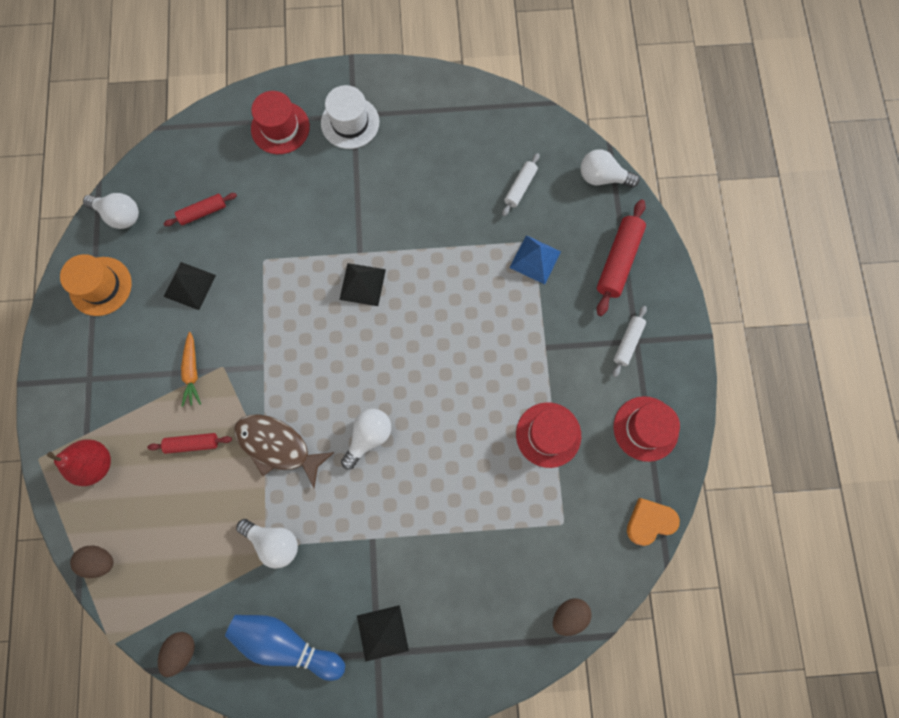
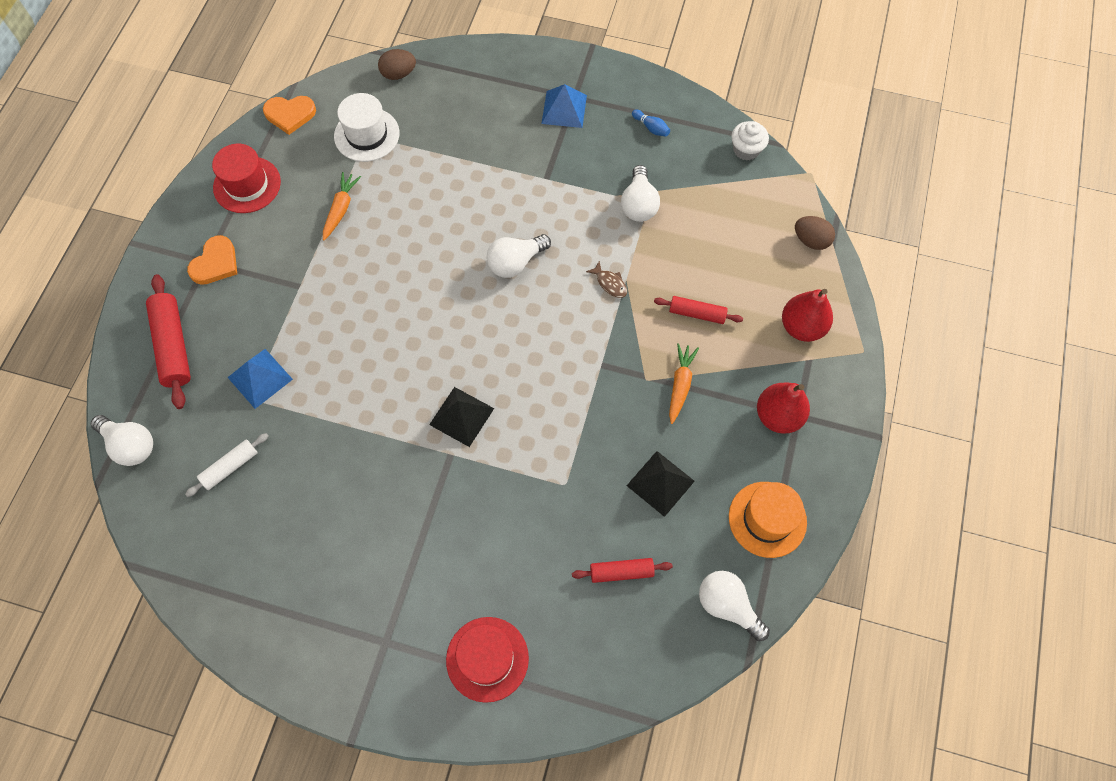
camera: 160 degrees left, 10 degrees down
brown egg [158,632,195,677] -> white cupcake [731,121,769,161]
blue bowling pin [225,615,345,681] -> blue bowling pin [632,109,670,136], size x0.41
brown fish [234,414,334,488] -> brown fish [586,261,627,298], size x0.44
white light bulb [236,519,298,569] -> white light bulb turned 135 degrees counterclockwise [621,165,660,222]
white hat [321,85,379,149] -> white hat moved to [334,93,400,162]
black pyramid [357,605,409,662] -> blue pyramid [541,84,587,128]
red hat [516,402,581,468] -> orange carrot [323,172,361,240]
red rolling pin [597,199,646,316] -> red rolling pin turned 60 degrees counterclockwise [146,274,191,409]
white rolling pin [613,306,647,377] -> orange heart [187,235,237,285]
none -> red pear [757,383,810,434]

